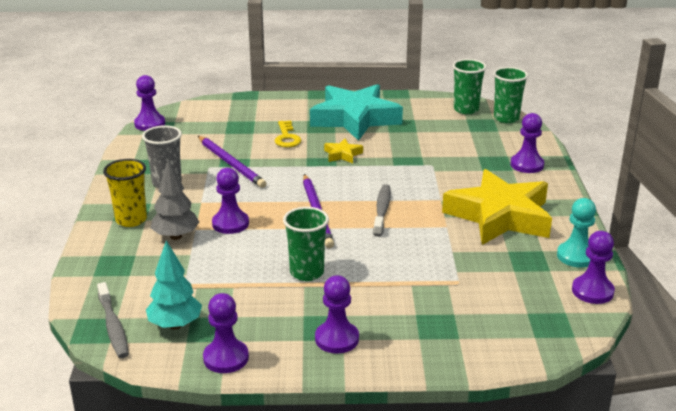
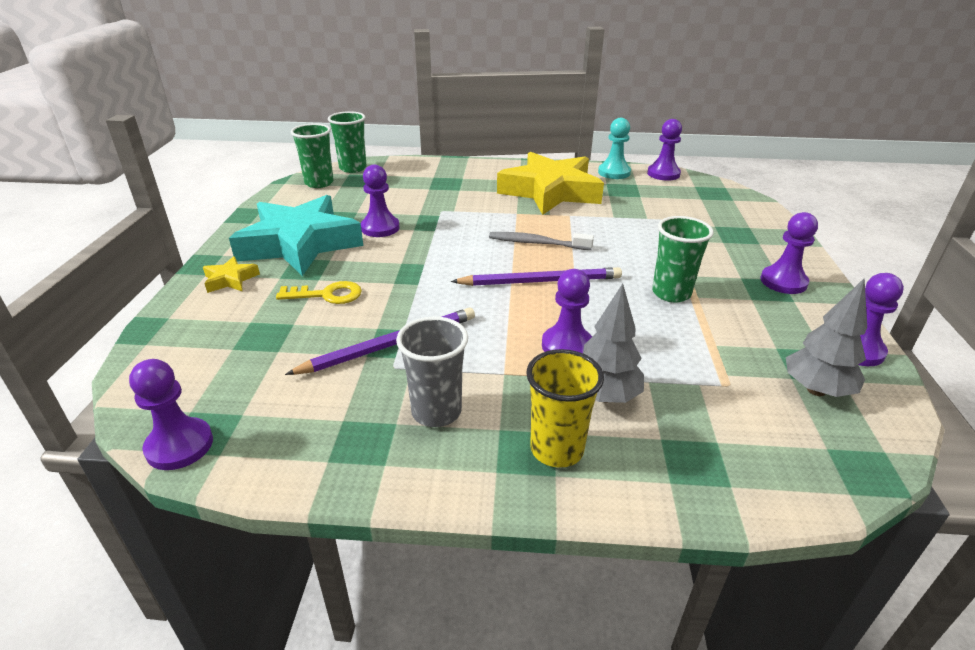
camera: 85 degrees left, 5 degrees up
grey toothbrush [97,282,129,358] -> none
turquoise tree [146,240,202,329] -> grey tree [786,278,867,397]
yellow star [324,139,363,163] -> yellow star moved to [203,256,260,293]
purple pawn [511,113,544,173] -> purple pawn moved to [361,165,400,237]

